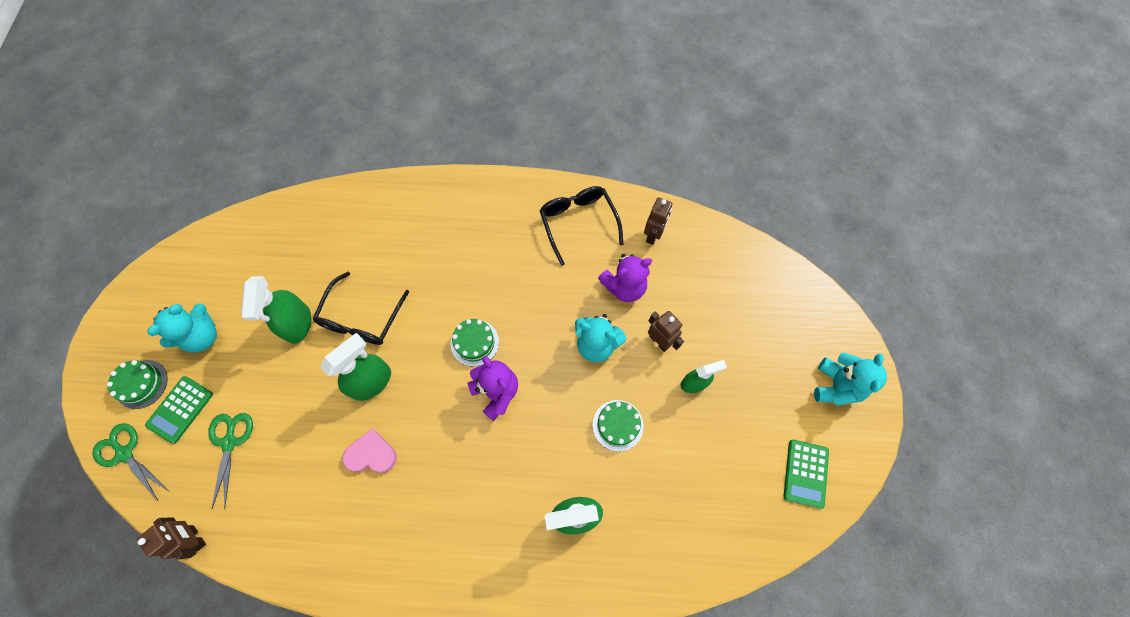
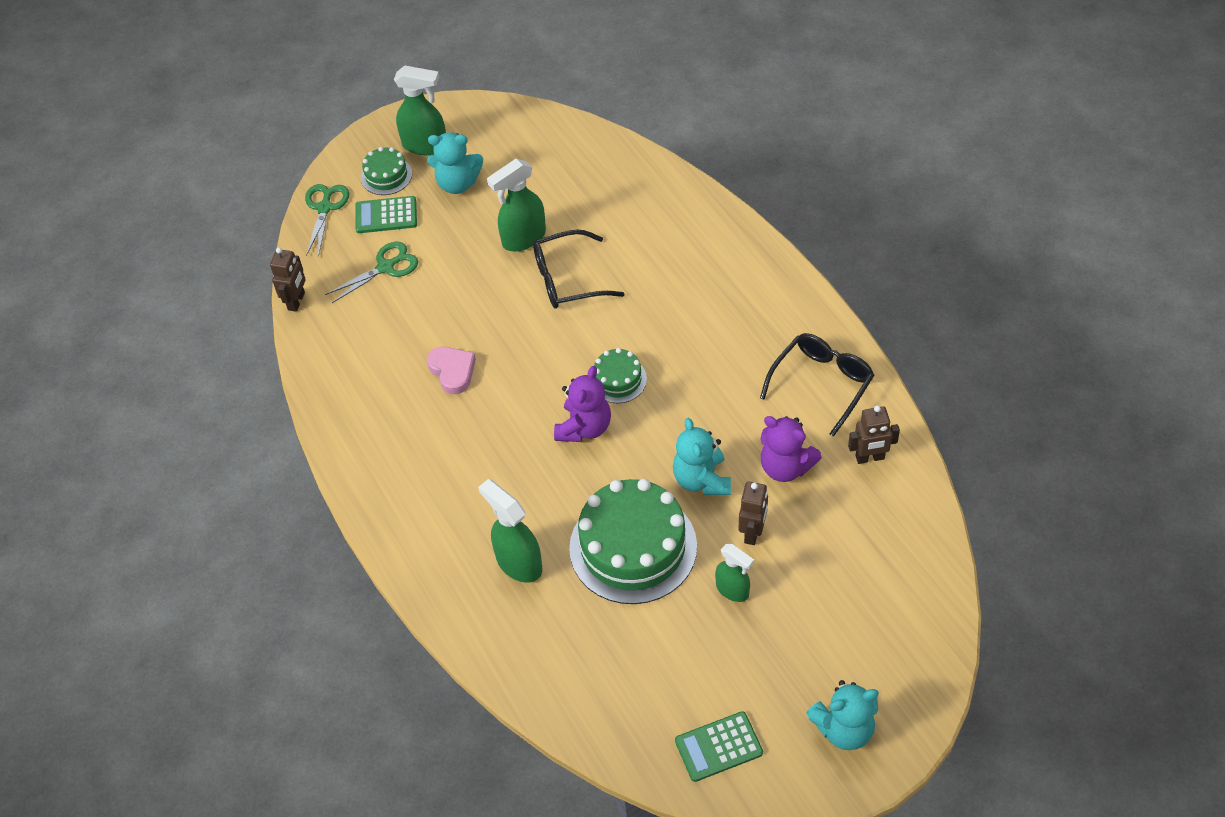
camera: 60 degrees right, 15 degrees down
green spray bottle [320,333,391,401] -> green spray bottle moved to [394,65,446,155]
green cake [593,400,643,452] -> green cake [569,479,697,604], size x2.07

